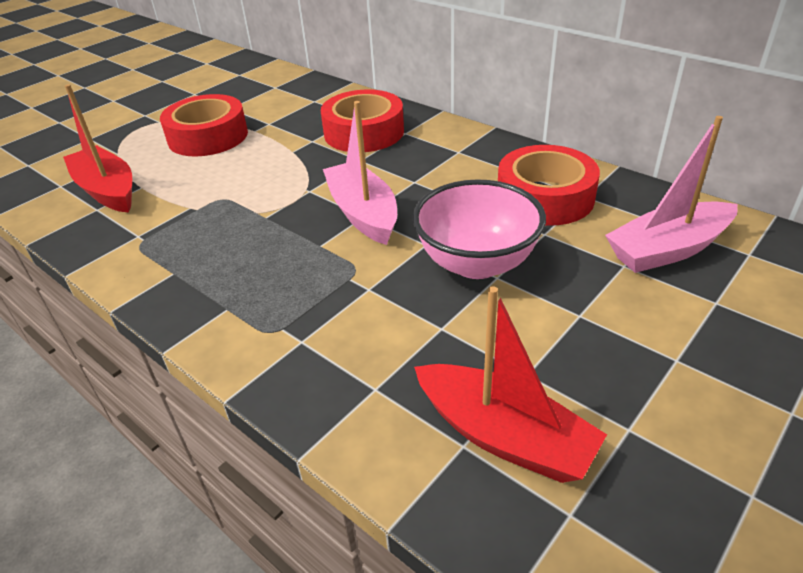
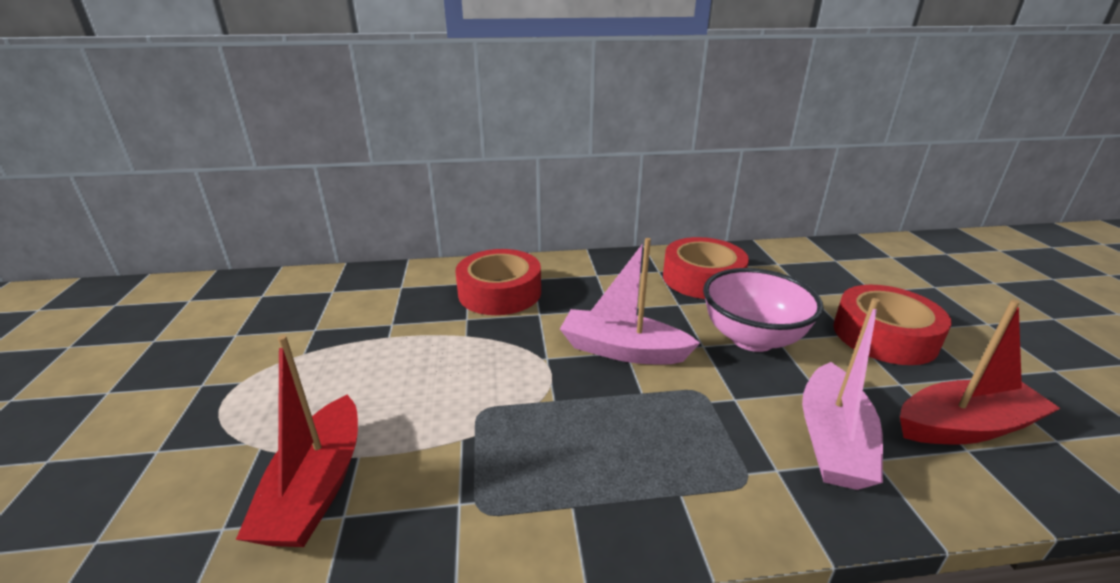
camera: 50 degrees left, 10 degrees down
red boat [63,84,132,213] -> red boat turned 90 degrees counterclockwise [236,335,358,547]
red tape [160,94,248,156] -> red tape moved to [833,285,952,365]
pink boat [605,116,738,273] -> pink boat moved to [802,298,883,490]

